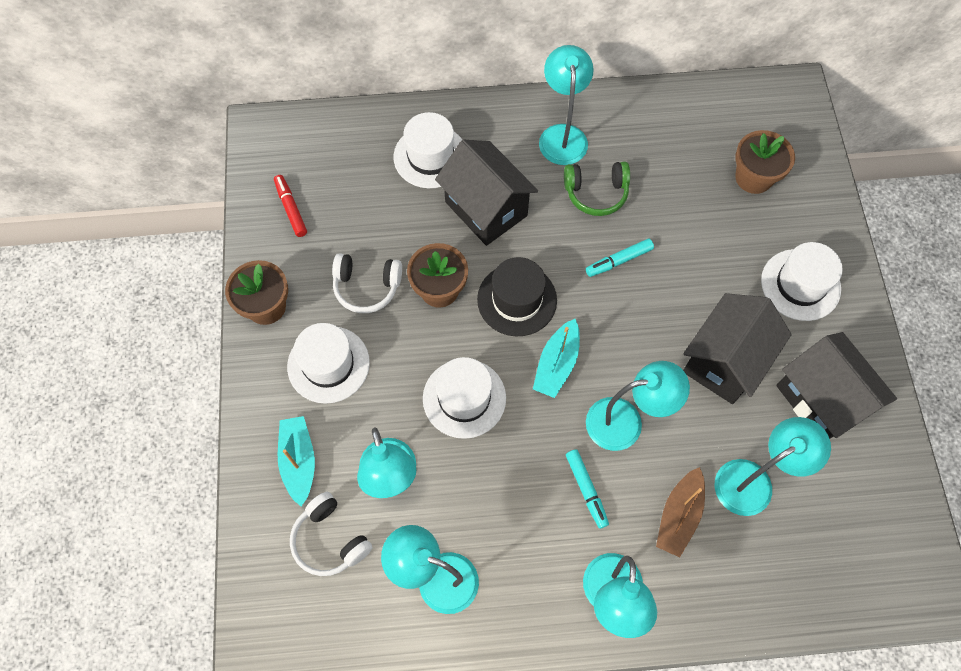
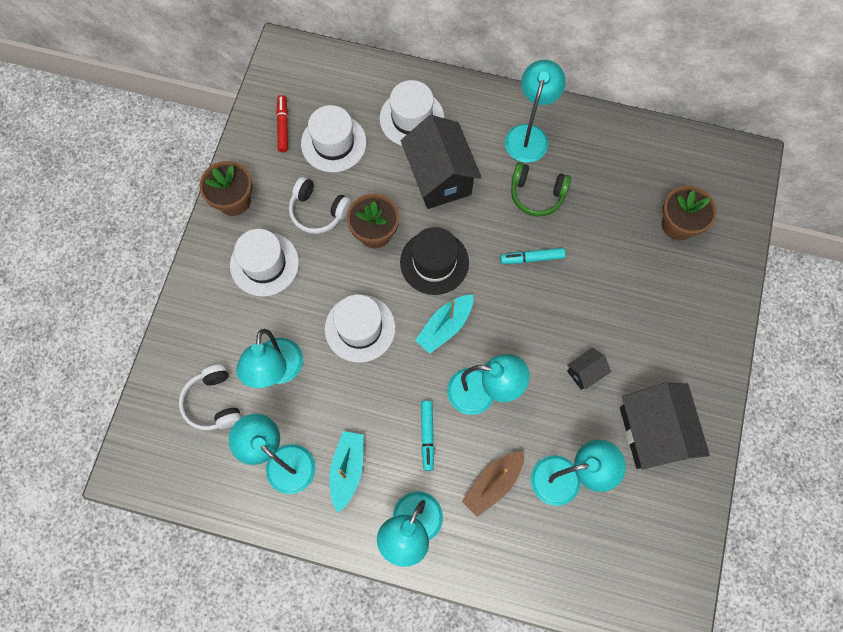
camera: 20 degrees right, 5 degrees up
turquoise boat [278,416,315,506] -> turquoise boat moved to [329,431,364,513]
black house [683,293,792,404] -> black house [567,348,611,390], size x0.46
white hat [761,242,843,321] -> white hat moved to [301,105,366,172]

